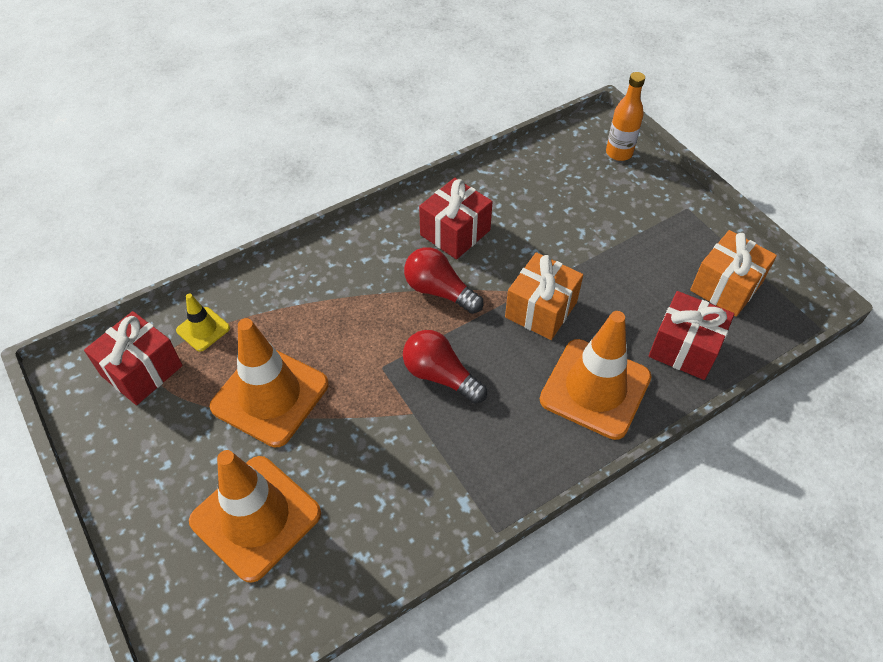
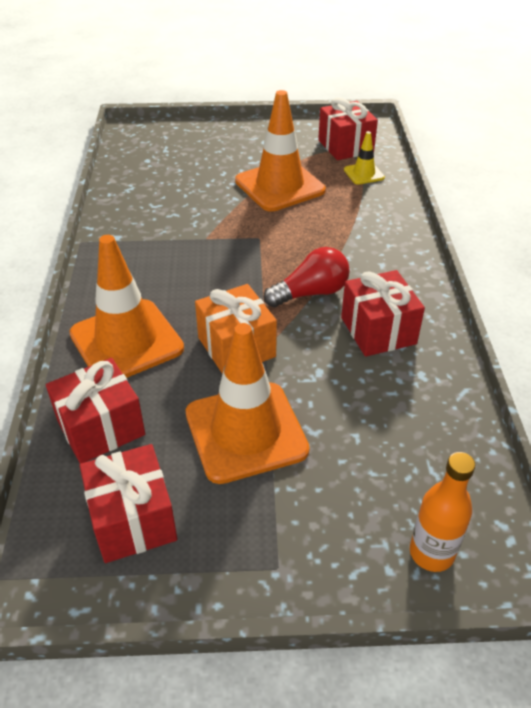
camera: 120 degrees right, 10 degrees down
orange traffic cone [189,450,321,583] -> orange traffic cone moved to [186,323,310,484]
red light bulb [403,330,487,404] -> none
orange gift [690,230,777,317] -> red gift [80,444,177,563]

